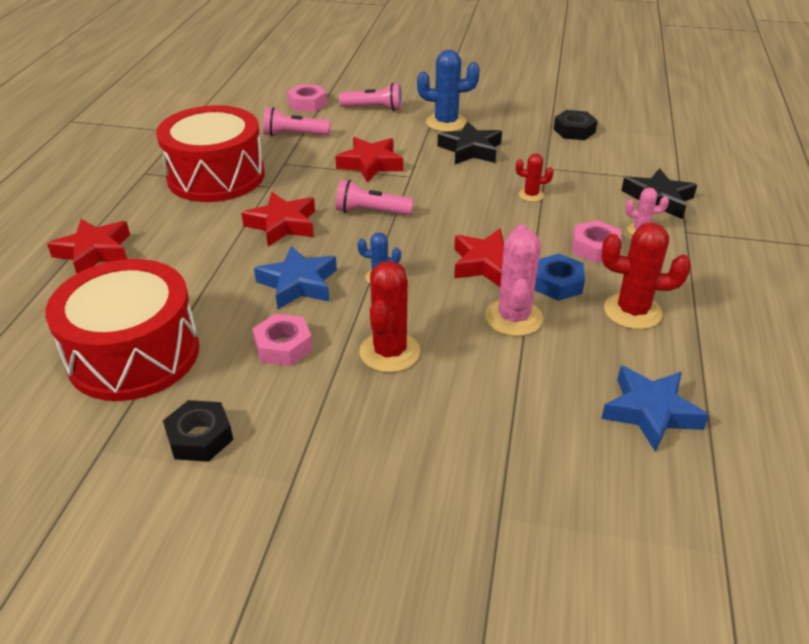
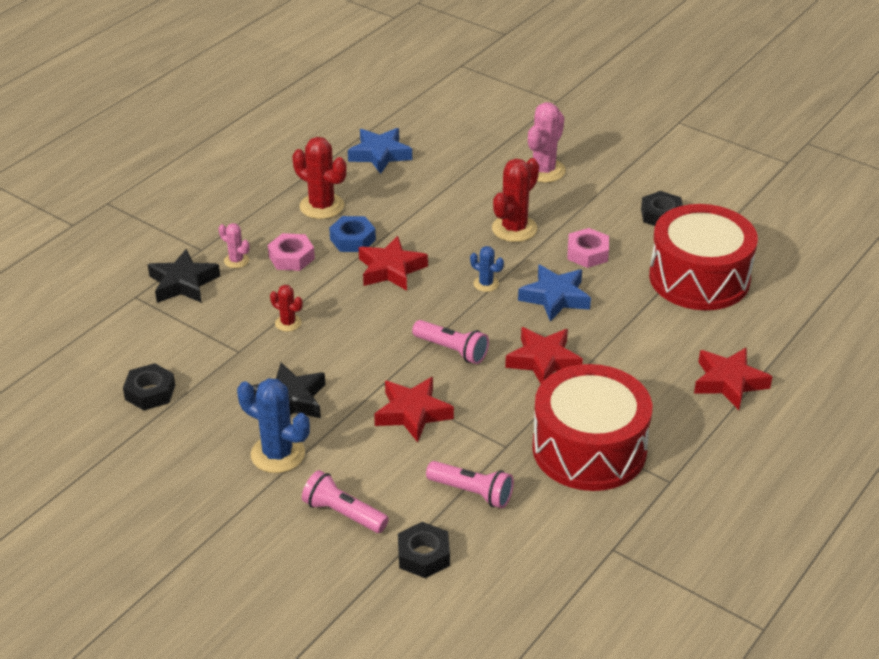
camera: 155 degrees left, 0 degrees up
pink nut [287,85,327,112] -> black nut [398,522,450,578]
pink cactus [485,224,543,336] -> pink cactus moved to [528,102,566,183]

